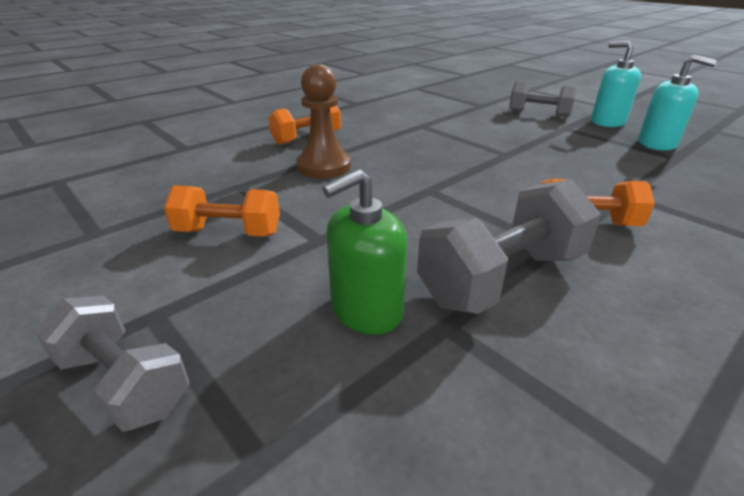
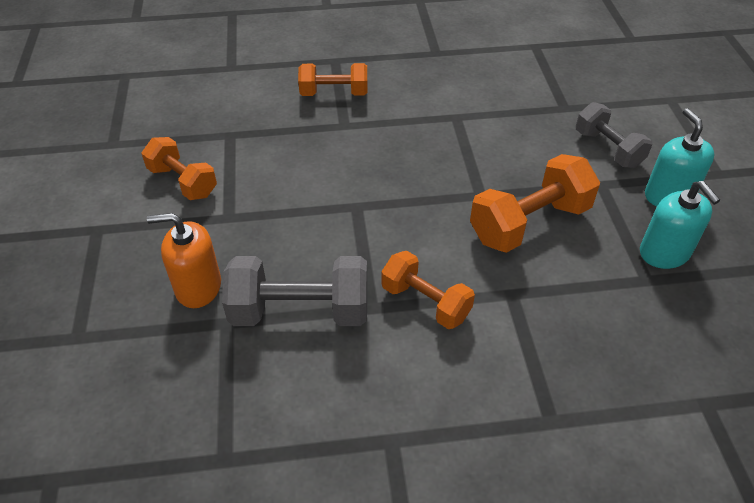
camera: 35 degrees right, 15 degrees up
grey dumbbell [35,296,189,432] -> none
brown pawn [296,64,351,178] -> none
green soap dispenser [322,169,407,335] -> orange soap dispenser [147,213,221,308]
none -> orange dumbbell [470,154,600,253]

